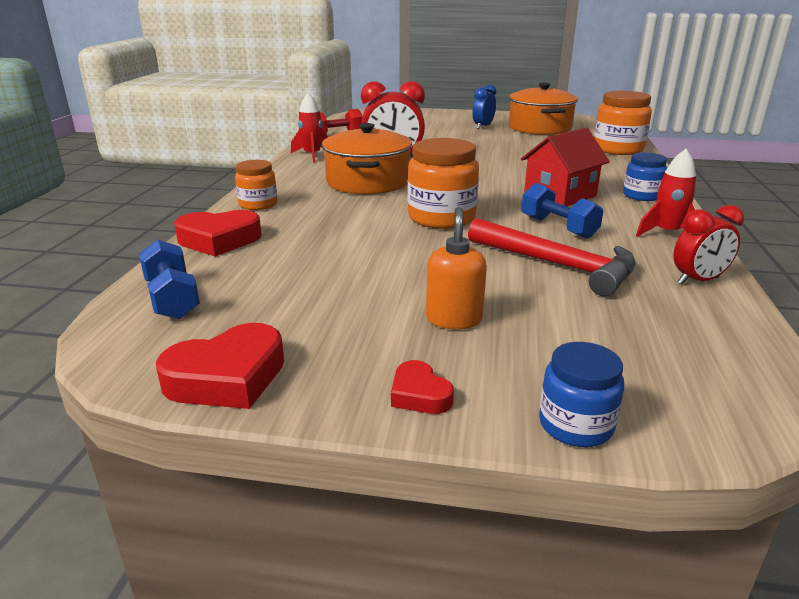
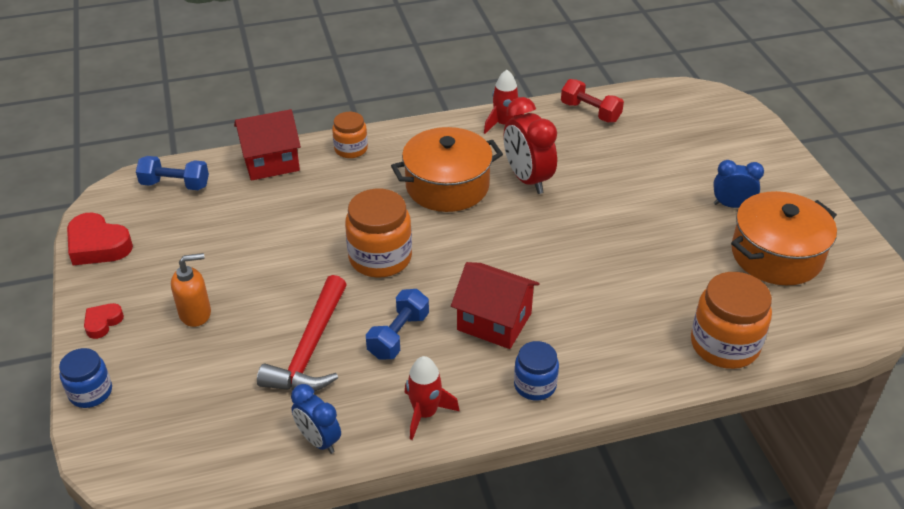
camera: 65 degrees right, 15 degrees up
blue dumbbell [139,240,200,319] -> blue dumbbell turned 60 degrees clockwise [136,156,209,190]
red heart [174,210,262,256] -> red house [234,109,301,181]
red clock [673,205,744,285] -> blue clock [291,384,341,454]

